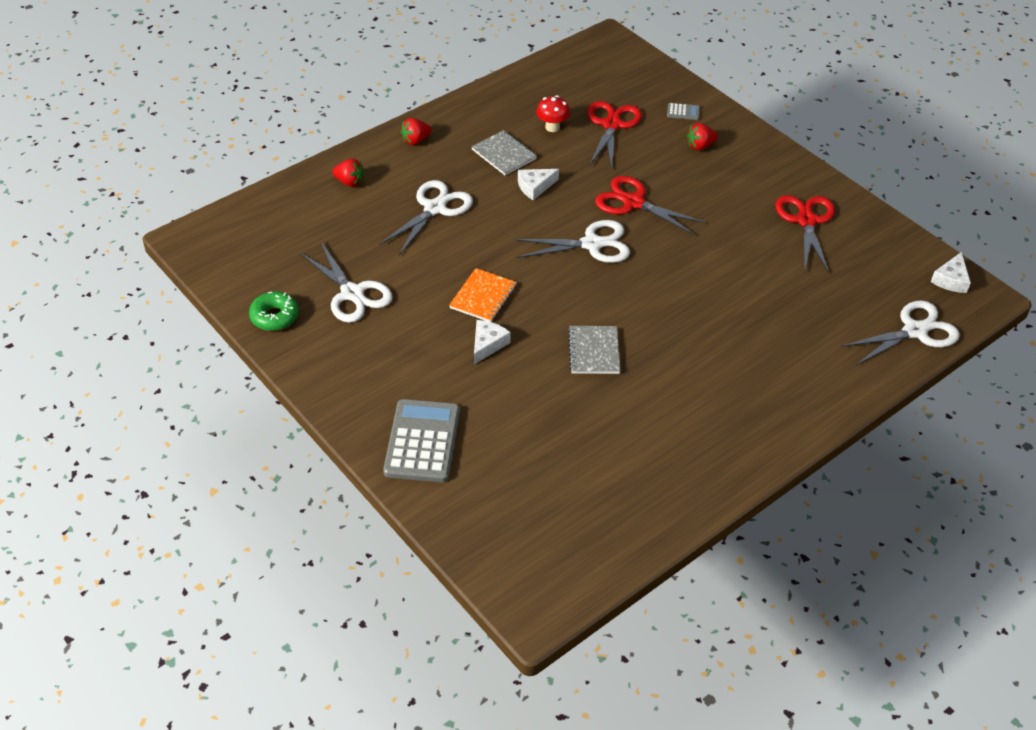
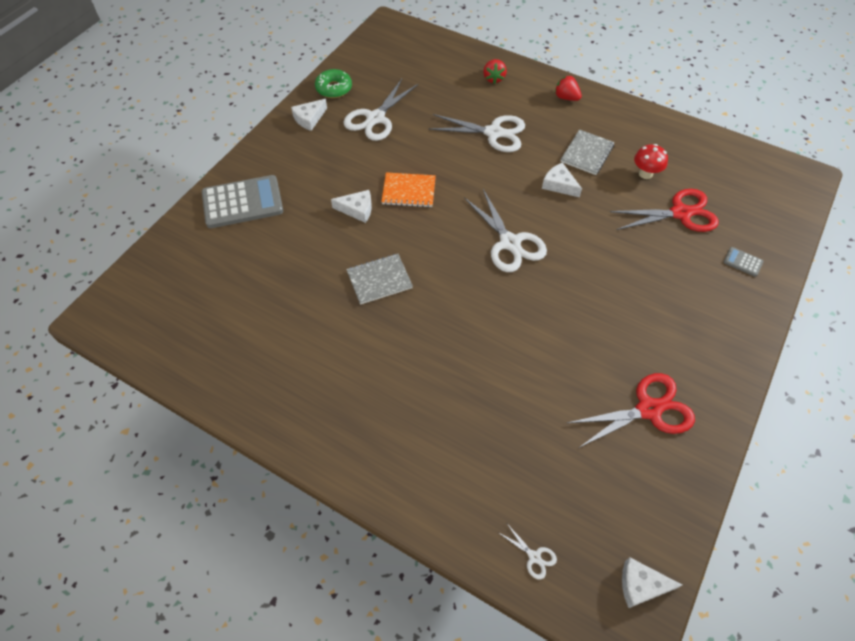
camera: 70 degrees right, 10 degrees up
red scissors [595,176,706,235] -> none
grey calculator [667,103,700,120] -> grey calculator turned 135 degrees clockwise [723,247,764,277]
red strawberry [687,123,718,150] -> none
white scissors [841,300,960,365] -> white scissors [499,524,557,580], size x0.44
none -> white cheese [291,99,327,131]

